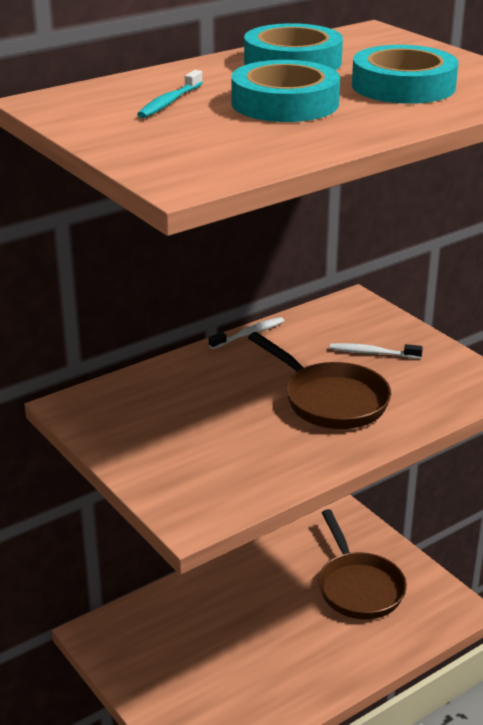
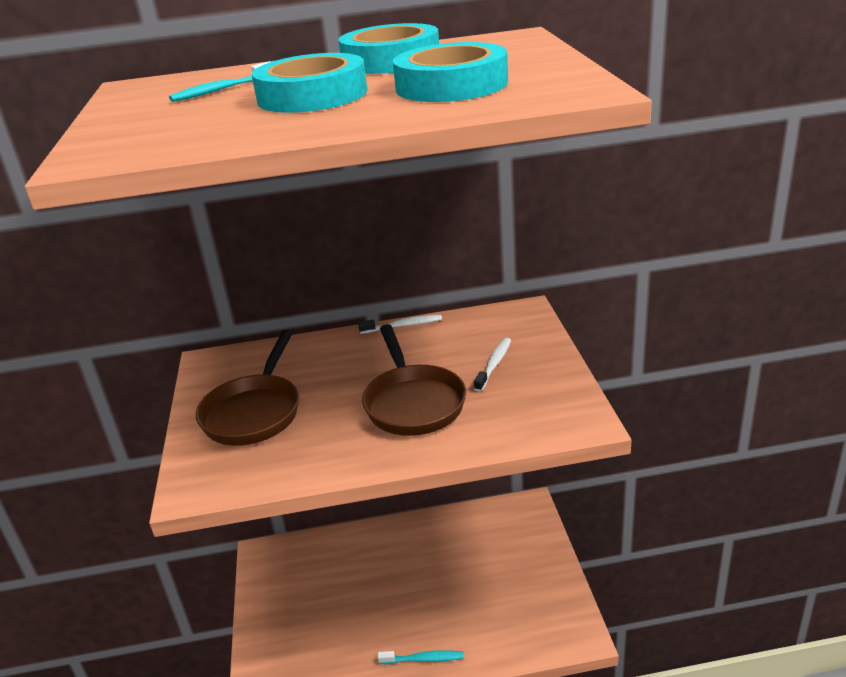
camera: 30 degrees right, 0 degrees up
brown pan [318,509,407,619] -> brown pan moved to [196,330,299,446]
white toothbrush [330,343,423,359] -> white toothbrush turned 75 degrees clockwise [474,338,511,392]
none -> turquoise toothbrush [378,650,464,664]

